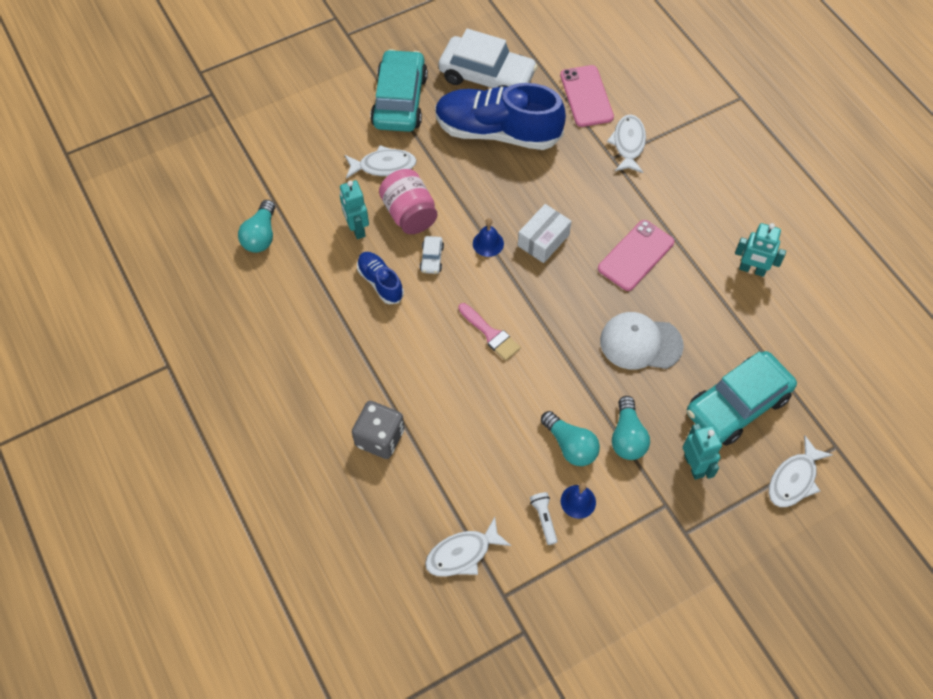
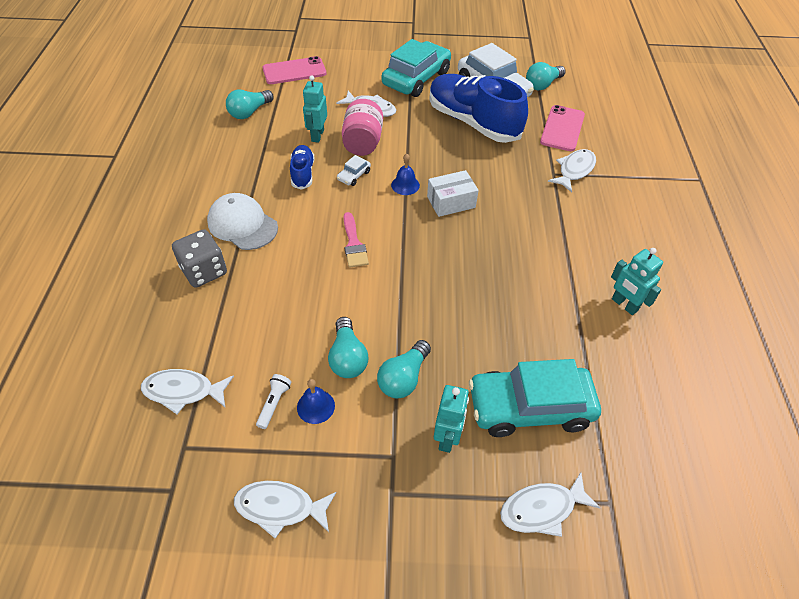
camera: 30 degrees right, 10 degrees down
pink phone [598,220,674,291] -> pink phone moved to [263,56,327,84]
white cap [600,312,684,369] -> white cap moved to [207,193,278,250]
none -> white fish [234,481,337,538]
none -> turquoise light bulb [526,62,566,90]

